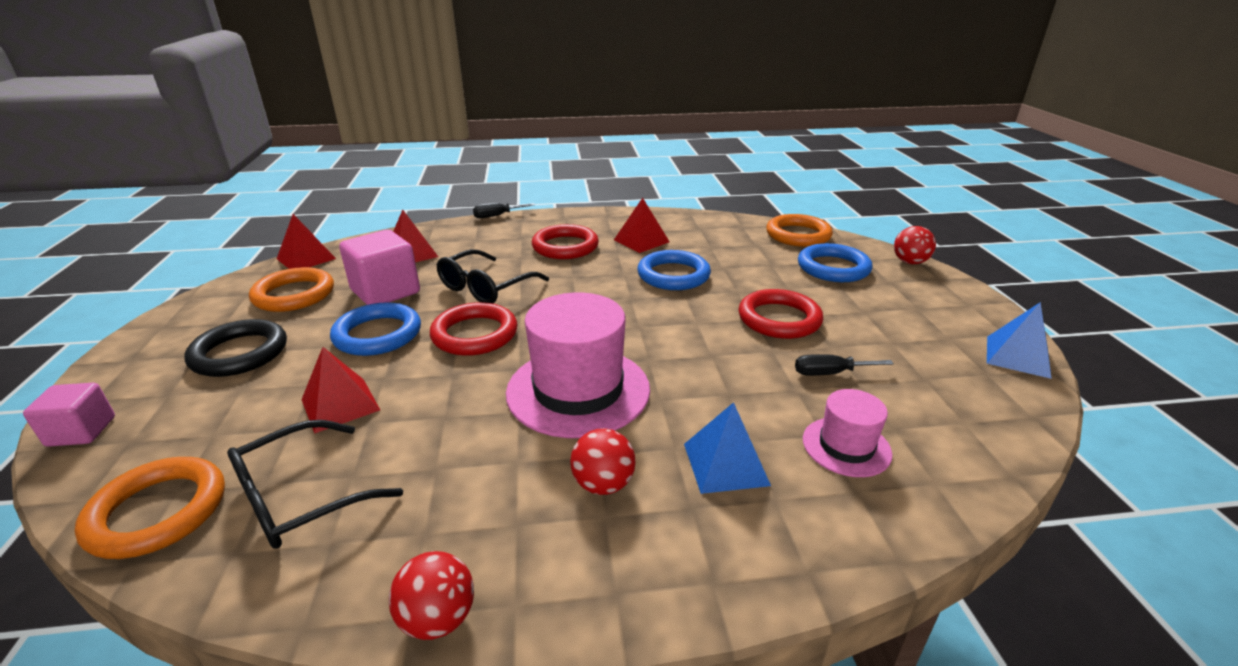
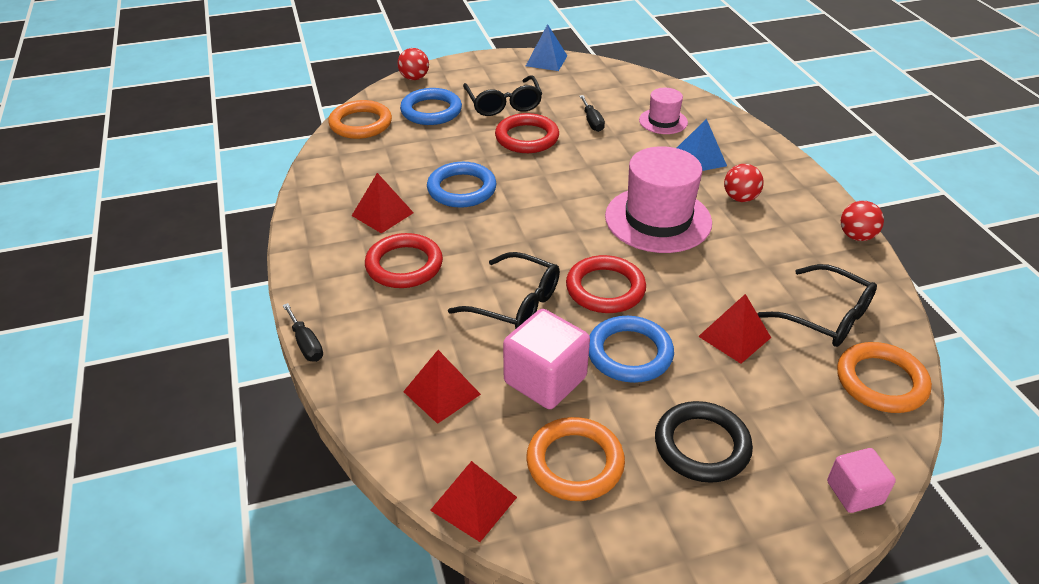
camera: 100 degrees left, 10 degrees up
none -> black glasses [463,75,542,116]

